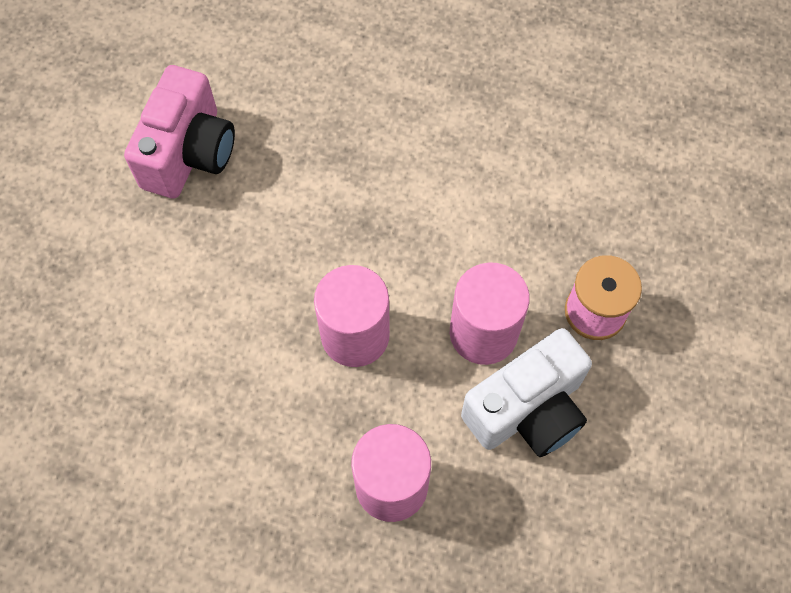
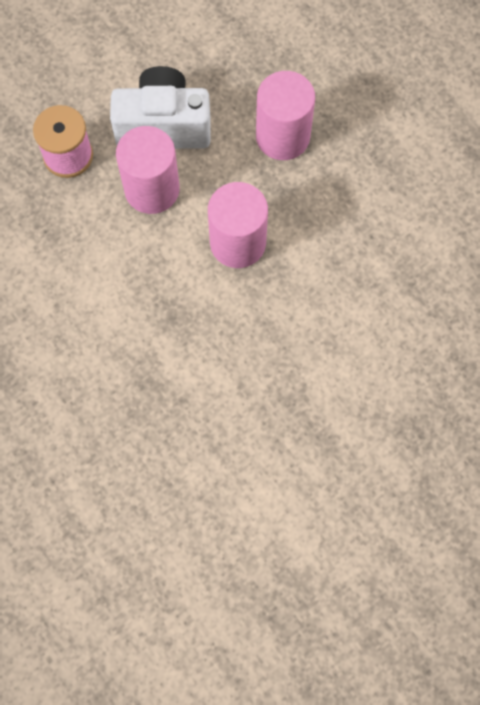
camera: 145 degrees left, 5 degrees up
pink camera [124,65,235,199] -> none

